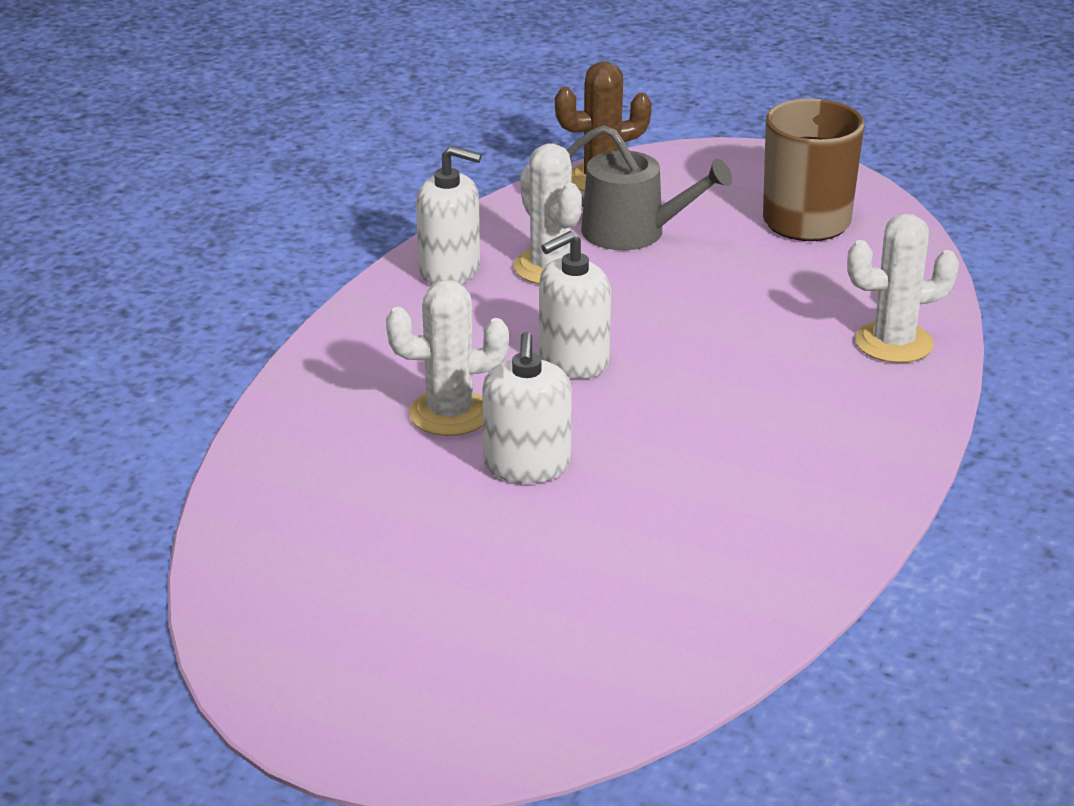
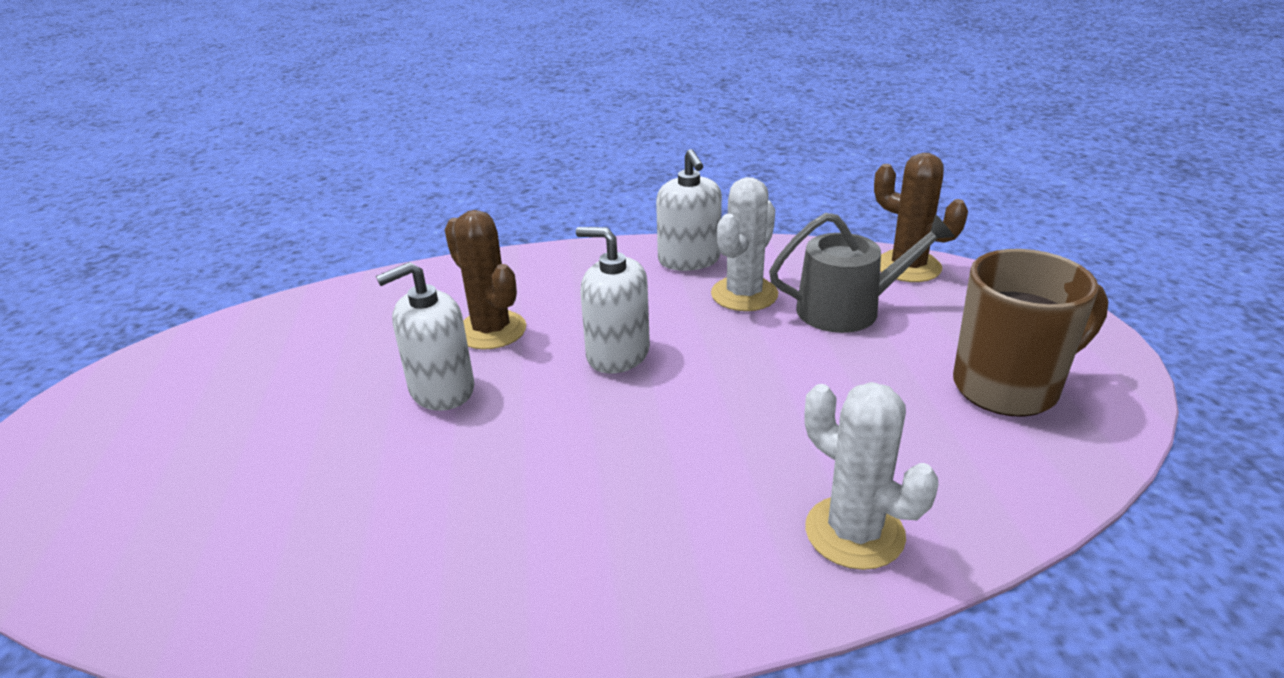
camera: 60 degrees right, 0 degrees up
white cactus [386,280,509,436] -> brown cactus [445,210,526,350]
grey watering can [567,125,732,250] -> grey watering can turned 90 degrees counterclockwise [769,213,955,333]

